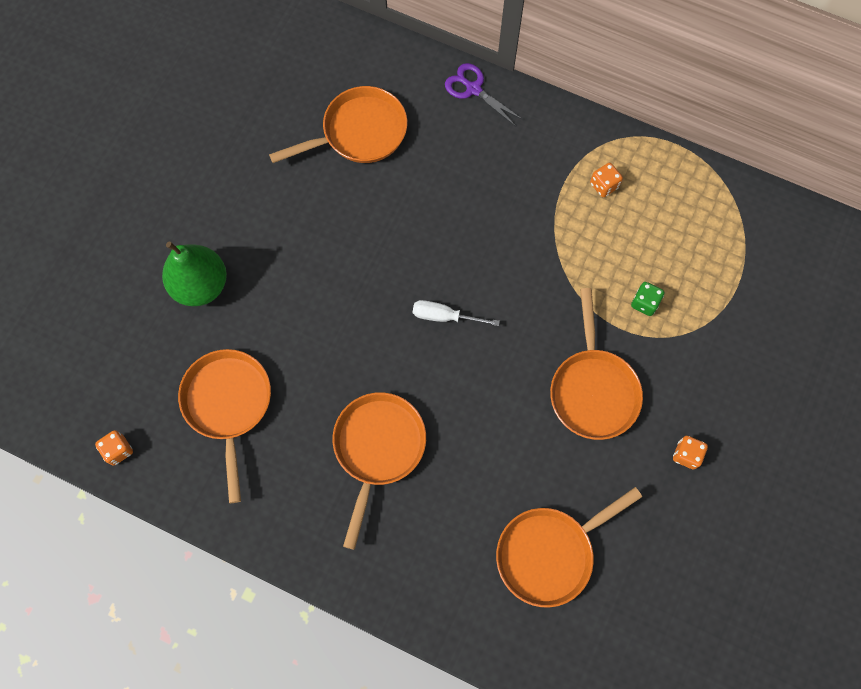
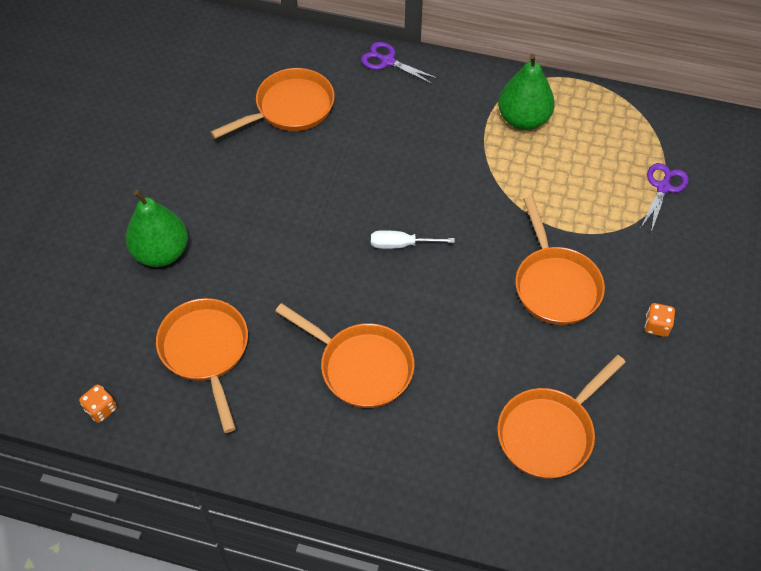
camera: 10 degrees left, 15 degrees down
orange pan [333,392,426,550] -> orange pan turned 120 degrees clockwise [275,303,414,408]
orange dice [590,163,623,197] -> green pear [498,54,555,130]
green dice [631,282,664,316] -> none
none -> purple scissors [641,163,689,232]

